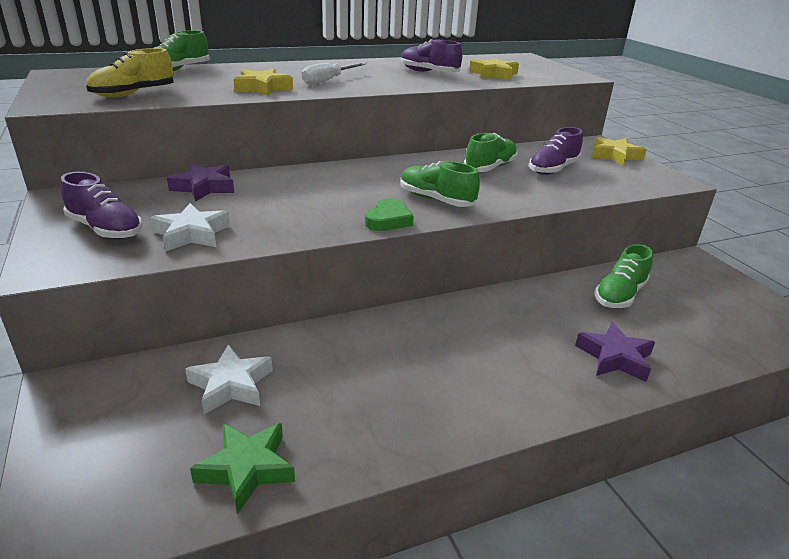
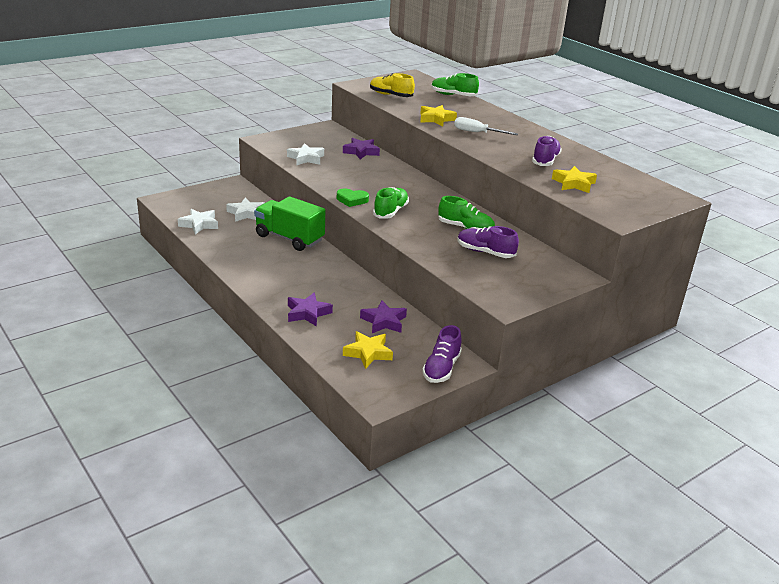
camera: 75 degrees right, 0 degrees up
purple shoe [60,172,143,239] -> purple shoe moved to [422,325,462,383]
green star [190,423,295,514] -> white star [178,209,218,234]
yellow star [592,137,646,166] -> yellow star moved to [343,331,393,369]
green shoe [595,244,653,308] -> purple star [360,300,407,333]
none -> green truck [254,196,325,251]

